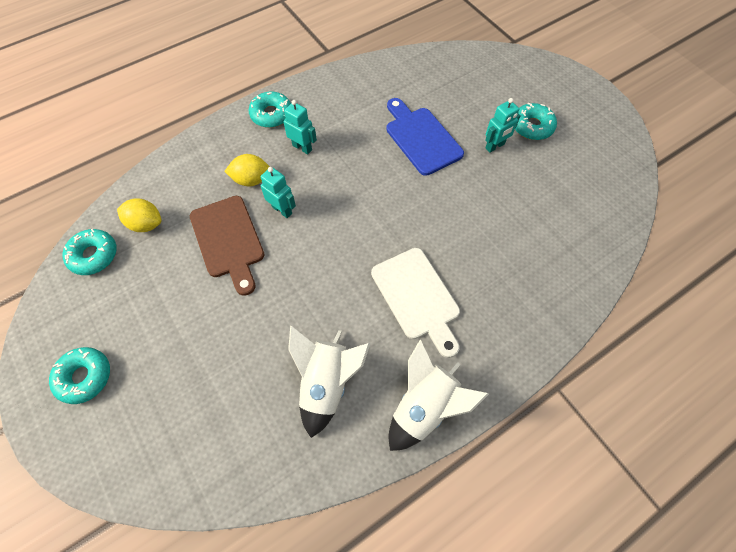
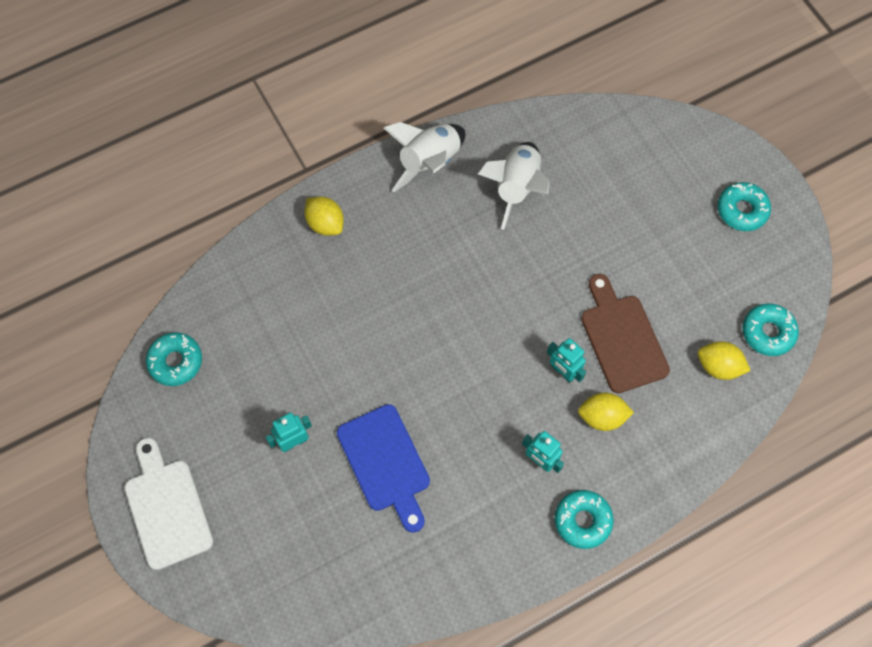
camera: 175 degrees left, 5 degrees up
white cutting board [371,248,460,358] -> white cutting board moved to [124,438,213,570]
turquoise donut [515,103,557,140] -> turquoise donut moved to [146,333,202,386]
none -> yellow lemon [305,197,344,236]

